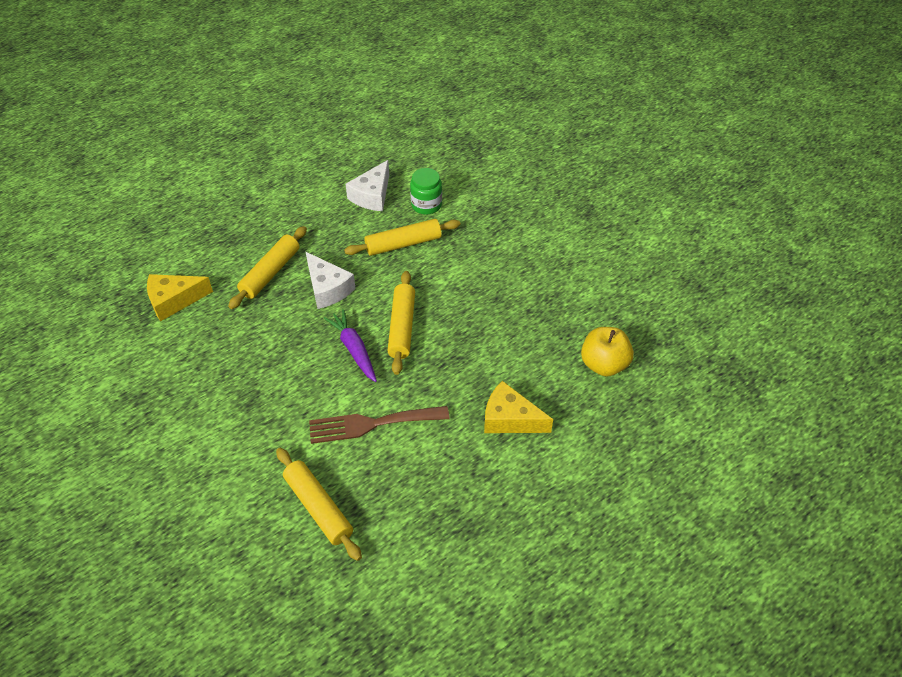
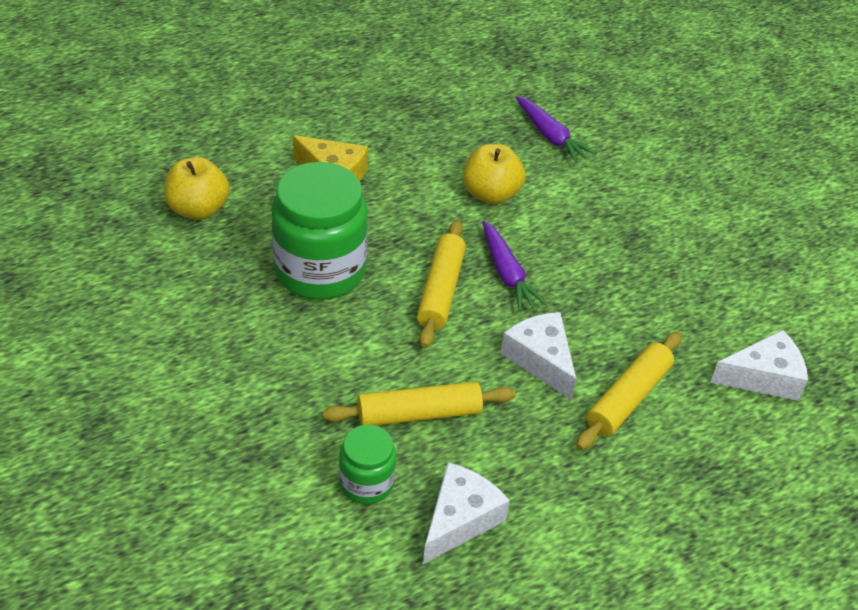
camera: 175 degrees left, 5 degrees down
yellow cheese [147,274,213,322] -> white cheese [710,330,808,401]
yellow rolling pin [276,448,362,561] -> purple carrot [516,96,596,163]
brown fork [309,406,449,444] -> yellow apple [463,144,525,204]
none -> green jar [272,162,368,300]

